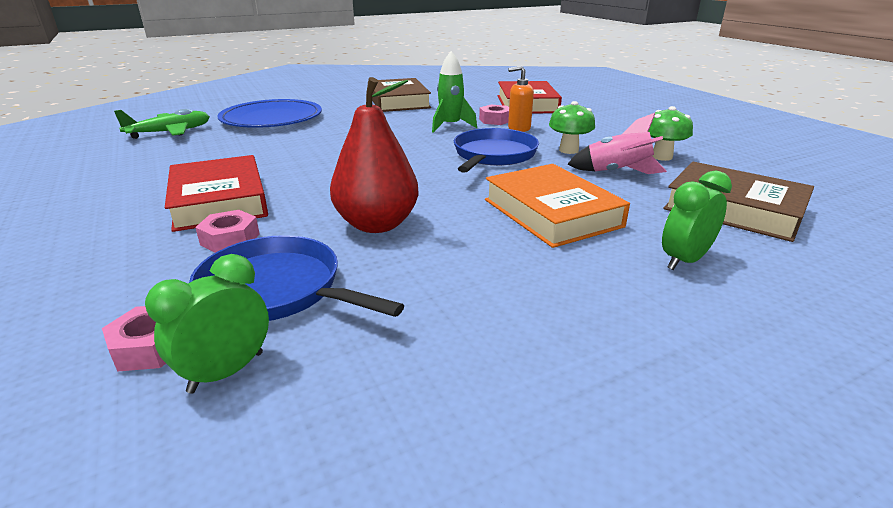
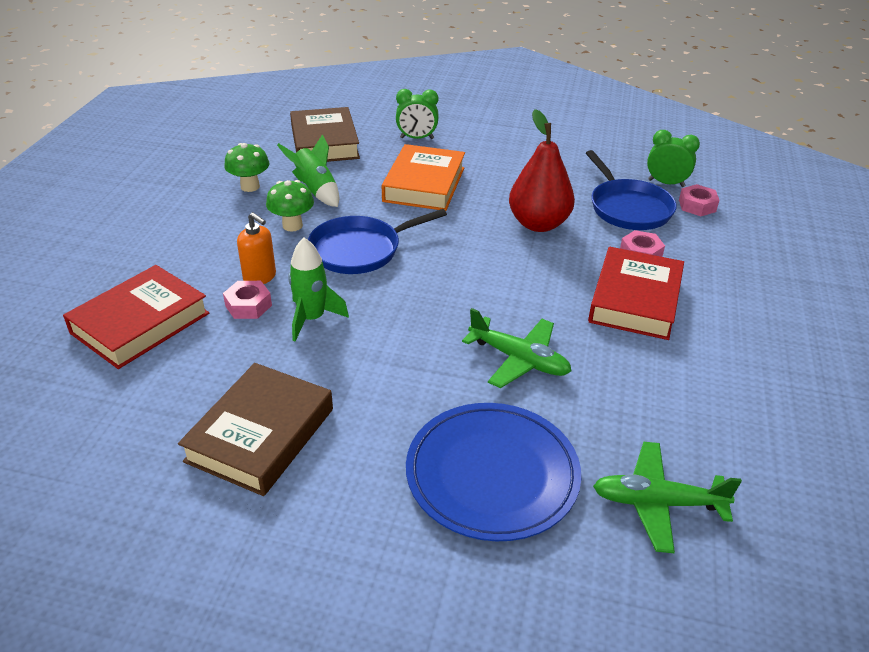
camera: 140 degrees left, 10 degrees up
green clock [145,254,269,393] -> green clock turned 150 degrees counterclockwise [647,130,700,187]
pink rocket [567,113,667,174] -> green rocket [277,134,339,207]
none -> green plane [462,308,571,388]

